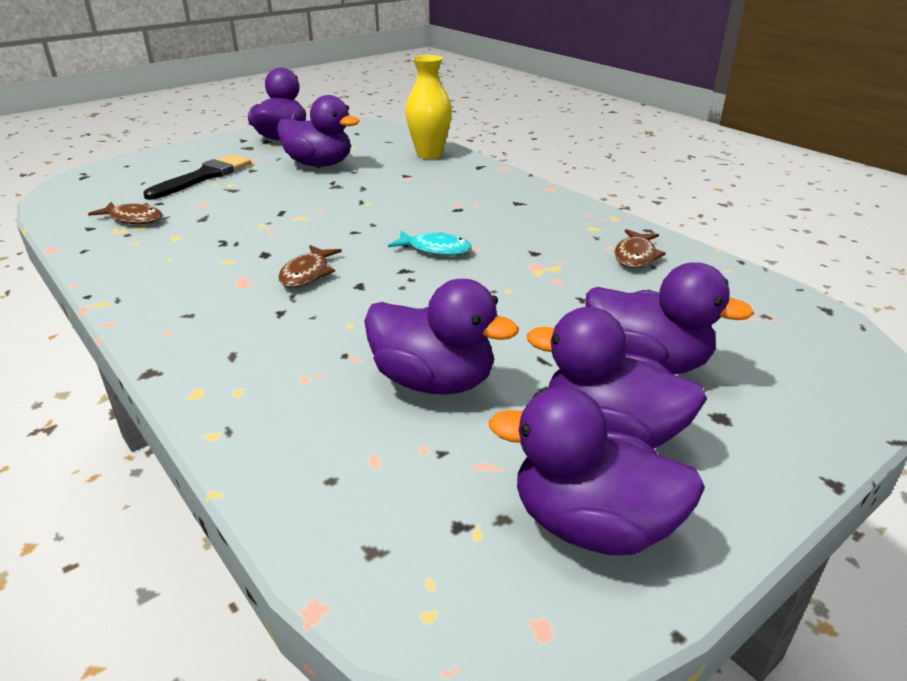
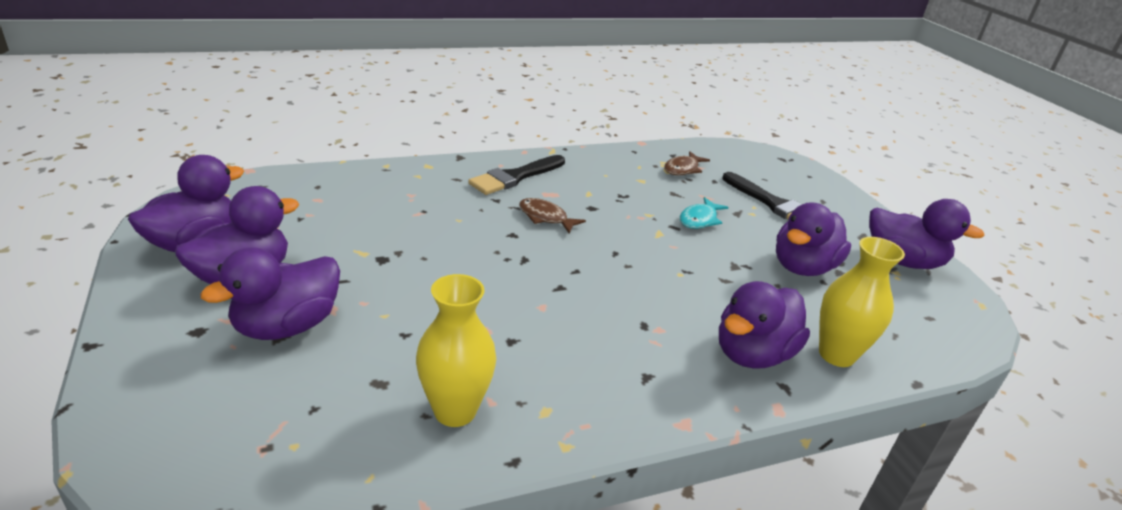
camera: 105 degrees right, 0 degrees up
purple duck [364,279,519,395] -> purple duck moved to [719,281,810,369]
turquoise fish [388,231,472,256] -> turquoise fish moved to [680,197,729,229]
brown fish [614,229,666,268] -> yellow vase [416,274,496,427]
none -> black brush [468,155,565,195]

